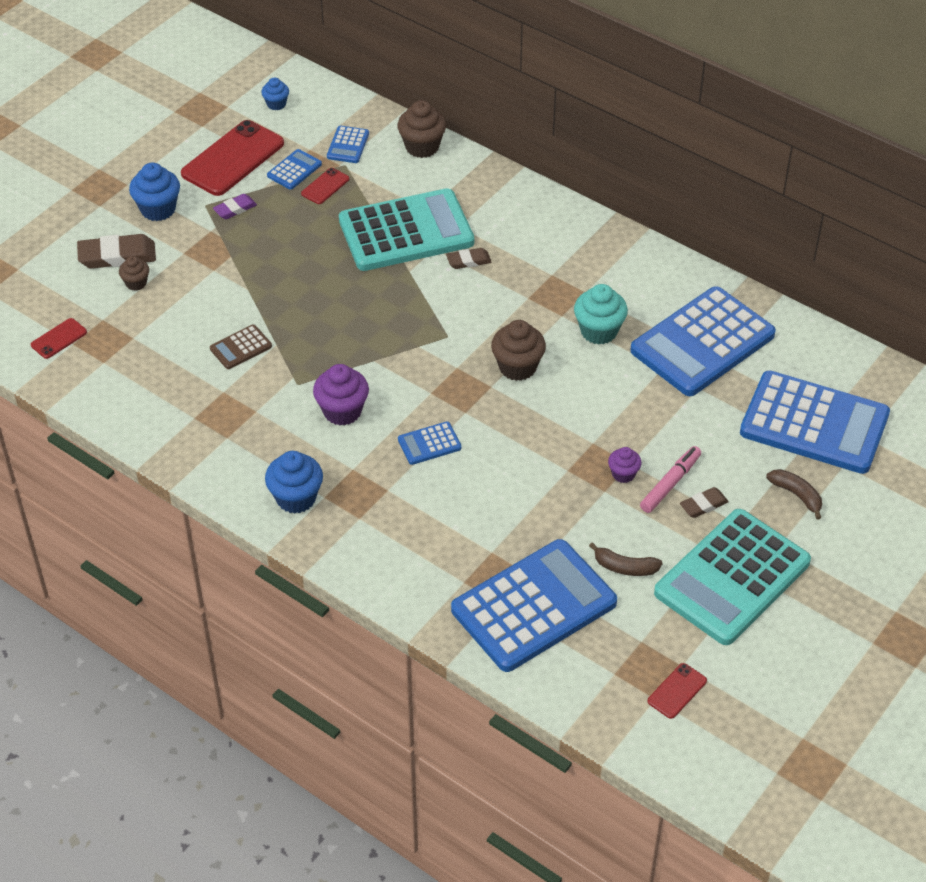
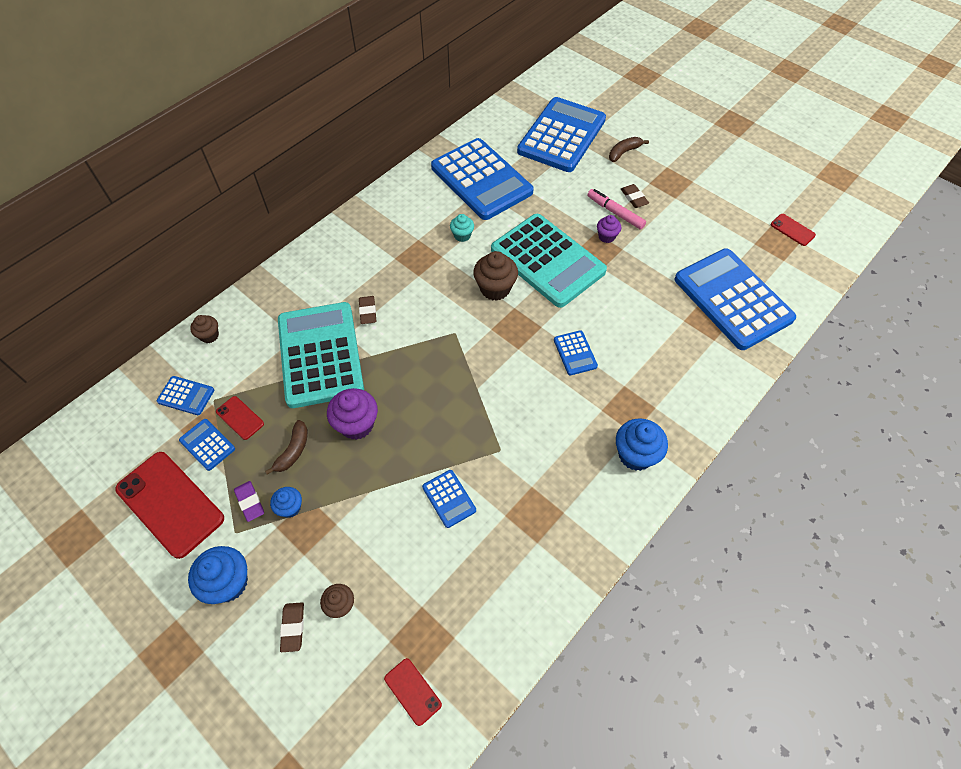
camera: 85 degrees left, 10 degrees up
brown eraser [77,234,156,269] -> brown eraser [280,602,304,652], size x0.57
brown calculator [210,325,272,369] -> blue calculator [422,470,476,528]
blue cupcake [261,77,289,110] -> blue cupcake moved to [270,487,302,518]
purple cupcake [313,364,369,426] -> purple cupcake moved to [327,388,378,440]
brown cupcake [397,100,446,158] -> brown cupcake [190,315,219,343], size x0.58
turquoise cupcake [574,284,628,344] -> turquoise cupcake [450,214,474,242], size x0.58
brown banana [589,542,663,576] -> brown banana moved to [265,420,308,475]
turquoise calculator [654,509,811,645] -> turquoise calculator moved to [491,214,607,308]

